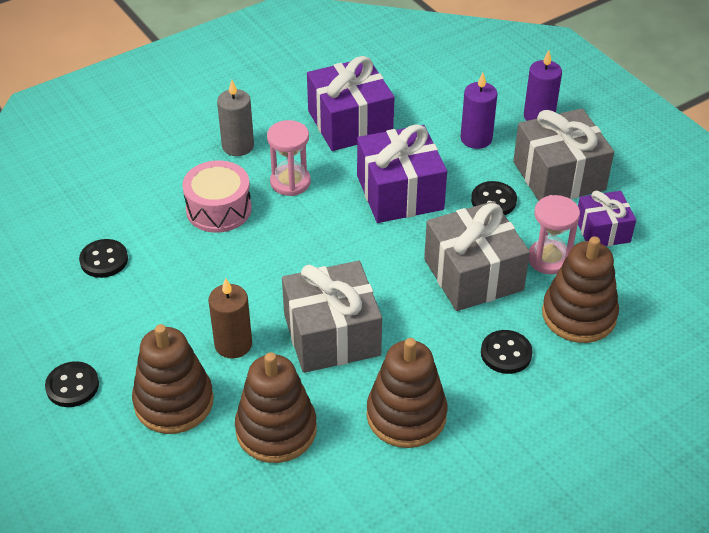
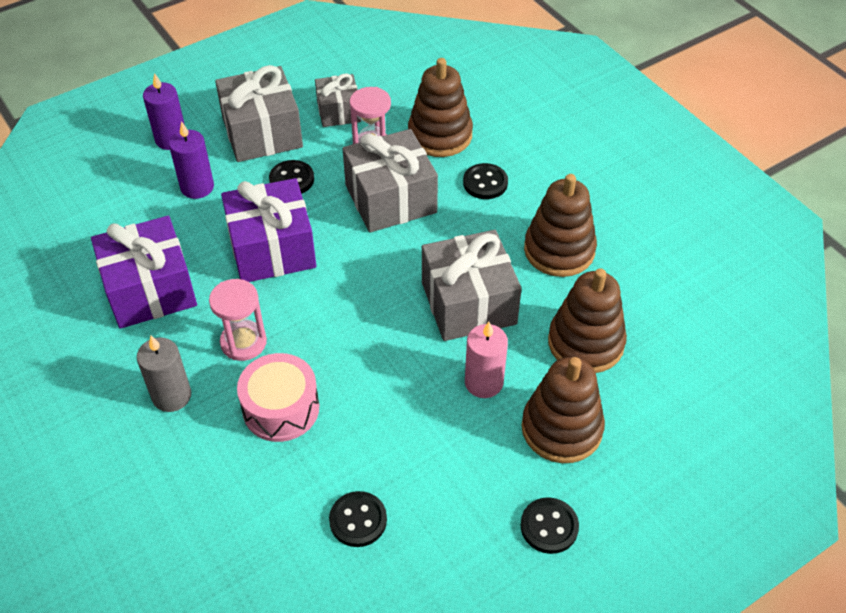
camera: 90 degrees left, 5 degrees up
brown candle [208,278,252,359] -> pink candle [465,322,508,398]
purple gift [578,191,636,246] -> grey gift [315,73,361,127]

